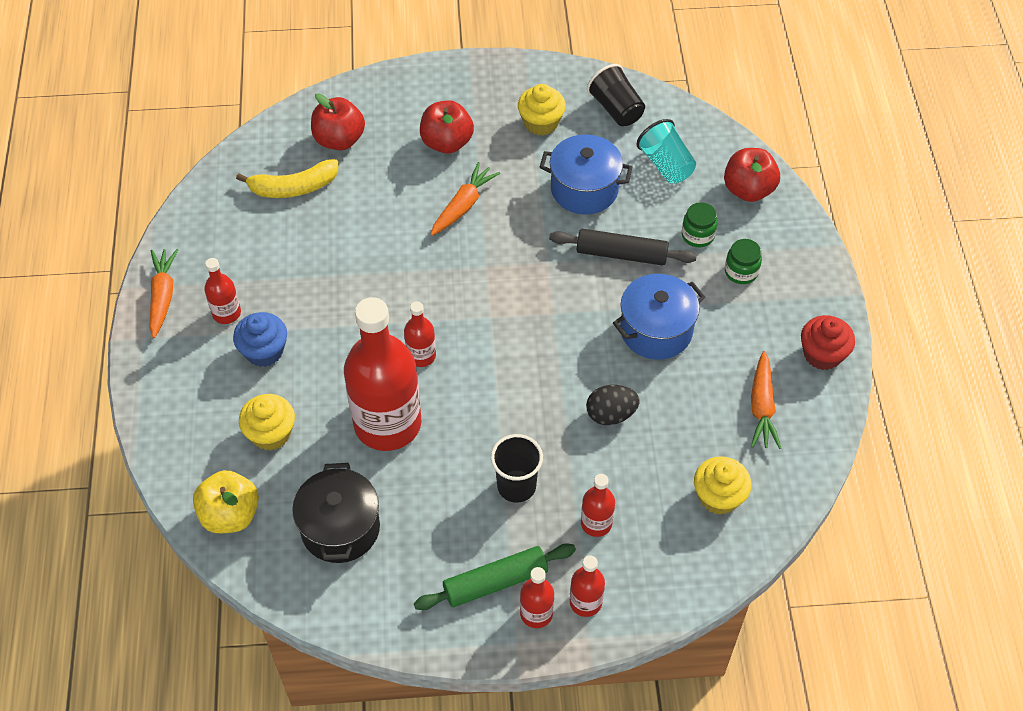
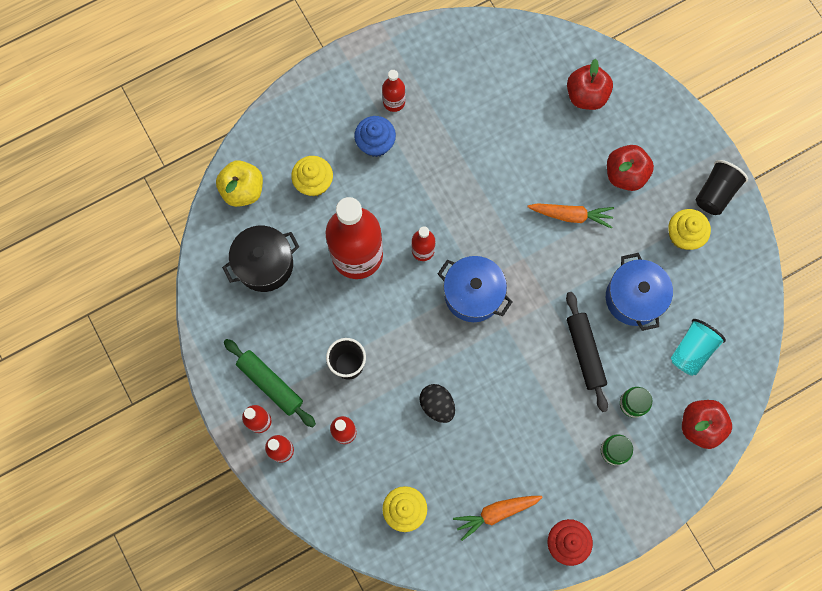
camera: 65 degrees right, 20 degrees up
orange carrot [149,249,178,338] -> none
yellow banana [236,159,339,198] -> none
black cup [587,64,645,126] -> black cup moved to [696,160,748,215]
blue pot [613,274,705,360] -> blue pot moved to [438,256,512,322]

